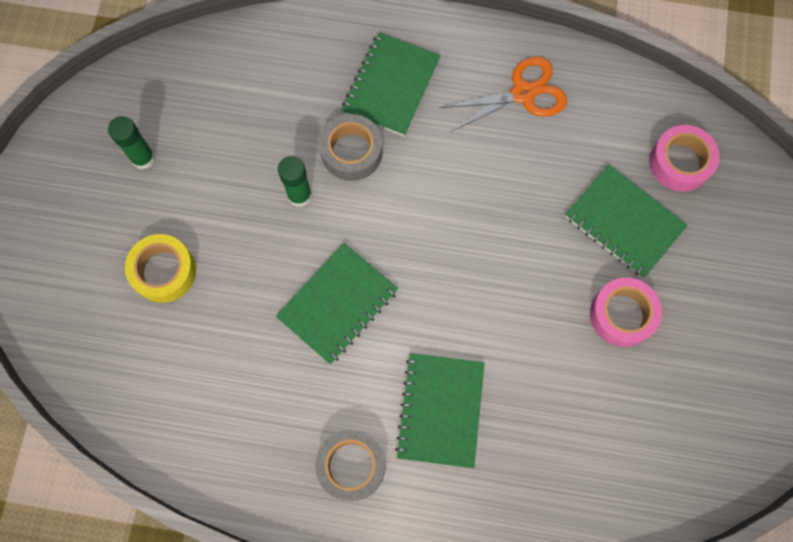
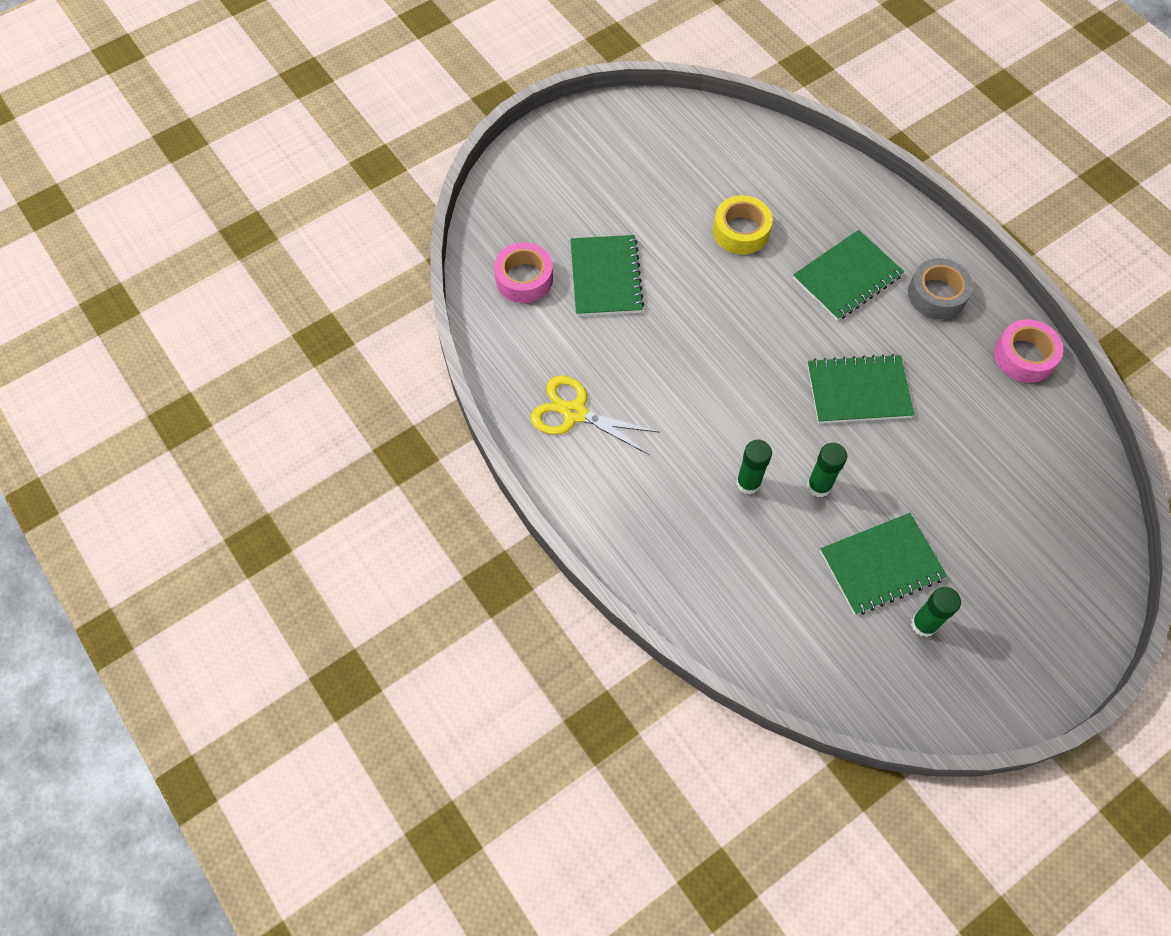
camera: 135 degrees left, 10 degrees down
yellow tape [125,234,196,303] -> yellow tape moved to [713,195,773,254]
grey tape [319,114,383,181] -> green glue stick [736,440,772,495]
green notebook [341,32,441,137] -> green notebook moved to [820,513,947,615]
orange scissors [440,56,567,132] -> yellow scissors [531,375,660,455]
pink tape [590,278,662,347] -> pink tape moved to [994,319,1063,383]

